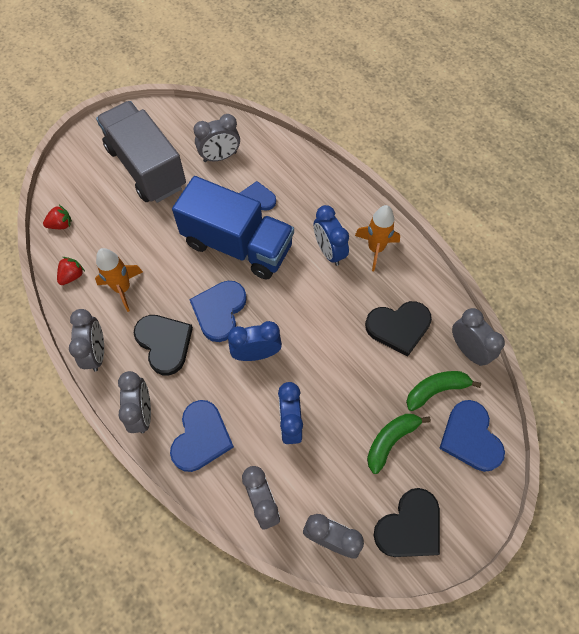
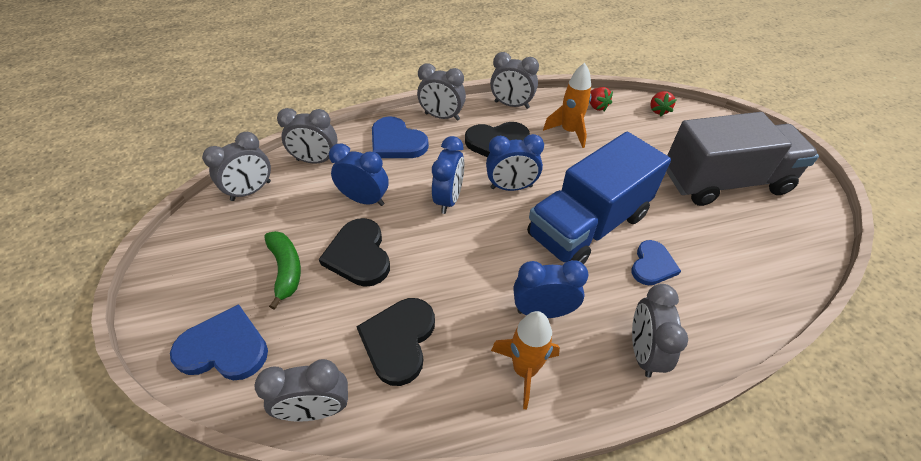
camera: 115 degrees right, 15 degrees down
blue heart [189,281,247,342] -> blue clock [486,134,544,191]
grey clock [194,114,240,162] -> grey clock moved to [632,284,688,378]
black heart [374,488,440,557] -> black heart moved to [319,218,390,287]
green banana [406,371,481,411] -> none

